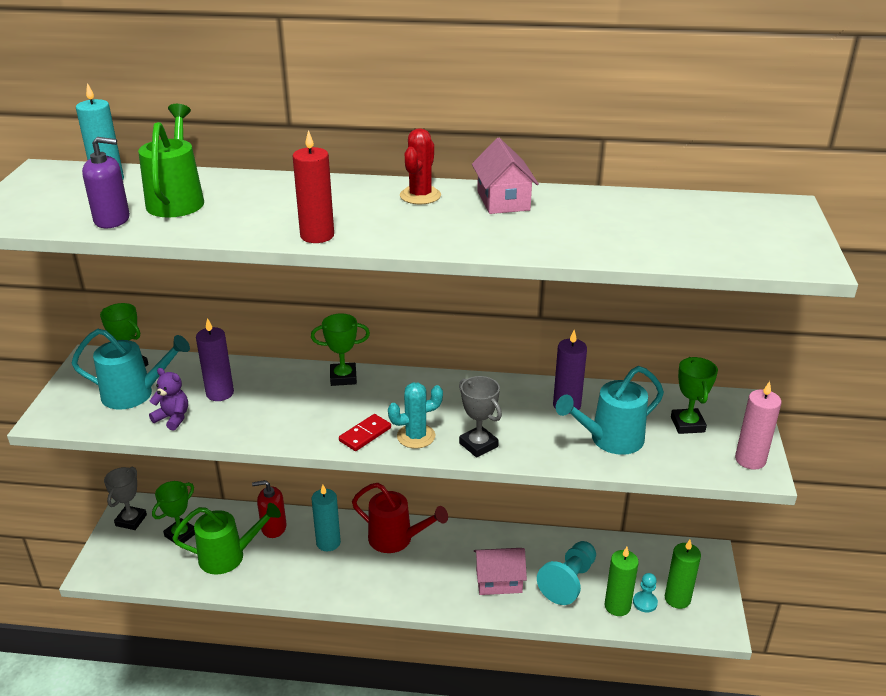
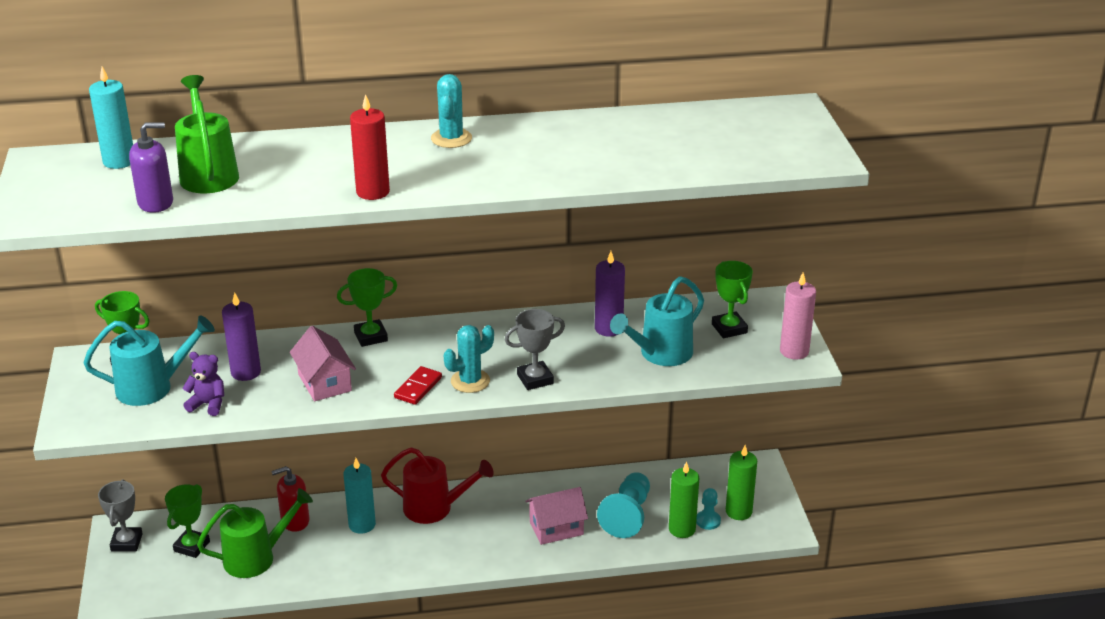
camera: 15 degrees left, 0 degrees up
red cactus [400,128,441,204] -> turquoise cactus [431,74,472,148]
grey trophy [459,376,502,458] -> grey trophy turned 60 degrees counterclockwise [505,309,565,390]
pink house [472,138,539,214] -> pink house moved to [290,326,356,401]

